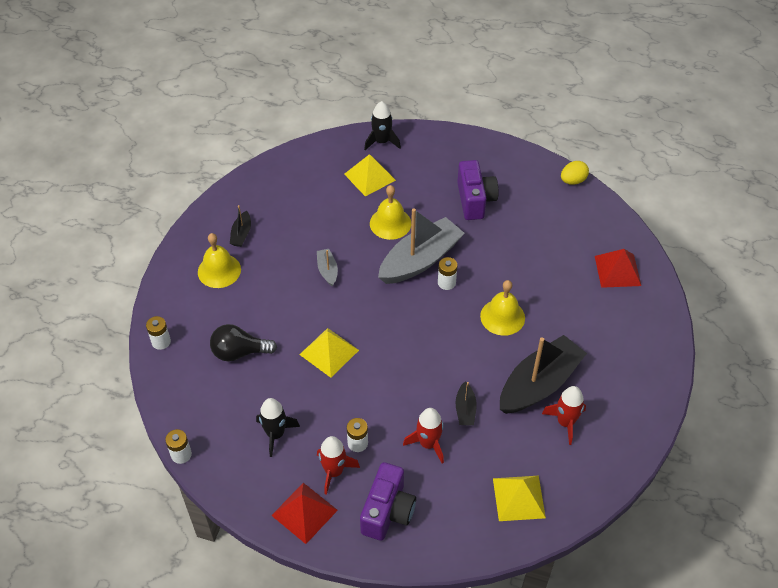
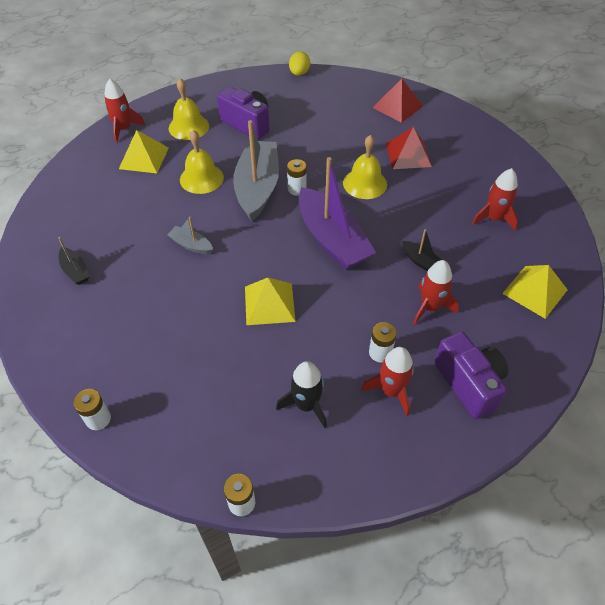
camera: 45 degrees left, 0 degrees up
yellow bell [198,233,241,288] -> yellow bell moved to [169,78,209,140]
black light bulb [210,324,277,361] -> none
red pyramid [271,483,338,544] -> red pyramid moved to [386,127,432,169]
black rocket [364,101,401,150] -> red rocket [104,79,146,143]
black boat [500,335,587,414] -> none
none -> purple boat [299,157,376,270]

